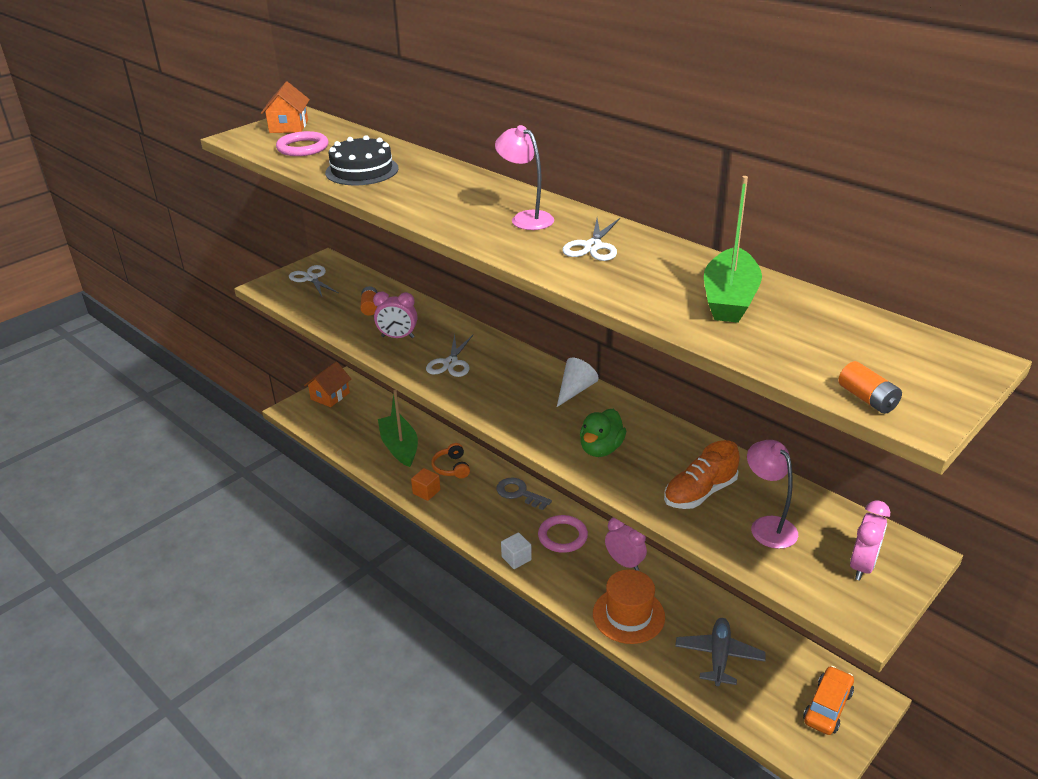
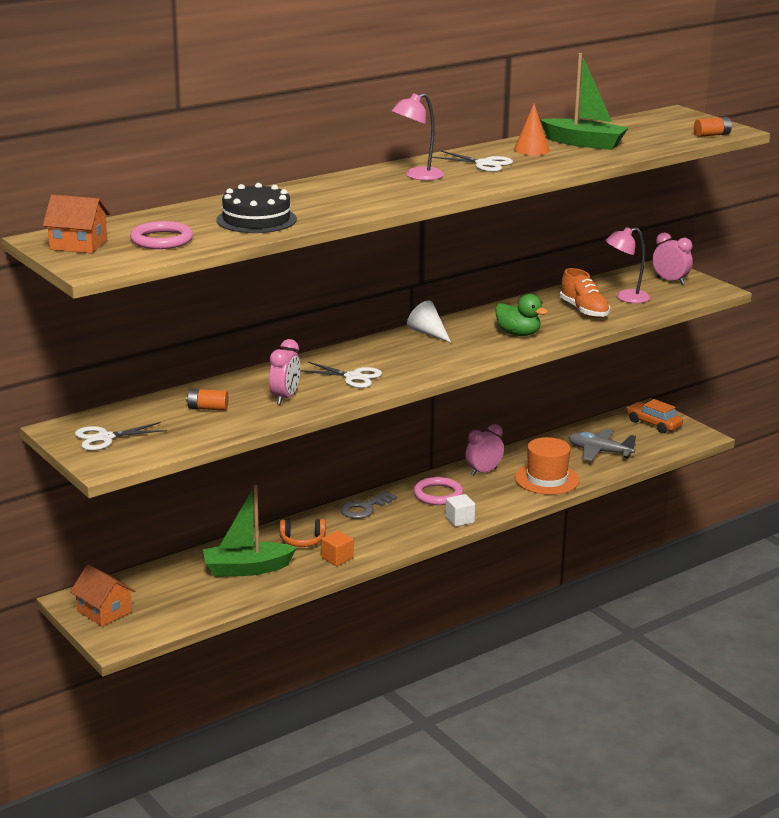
camera: 80 degrees left, 10 degrees down
none -> orange cone [514,104,550,155]

